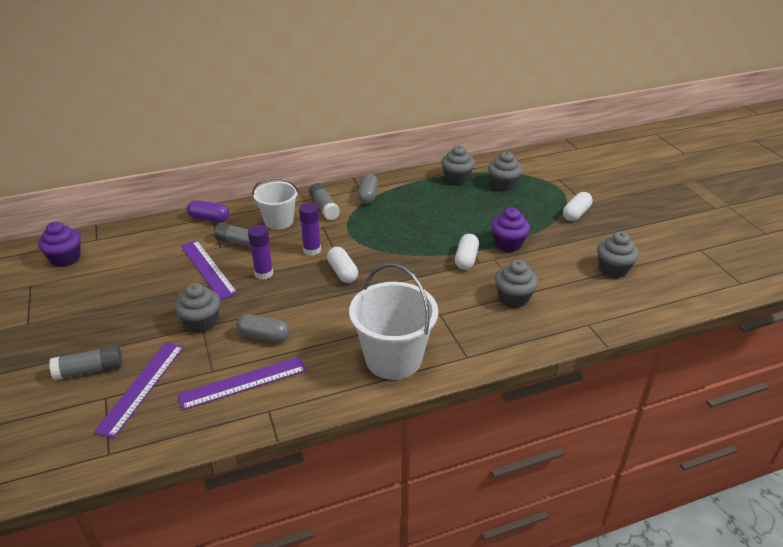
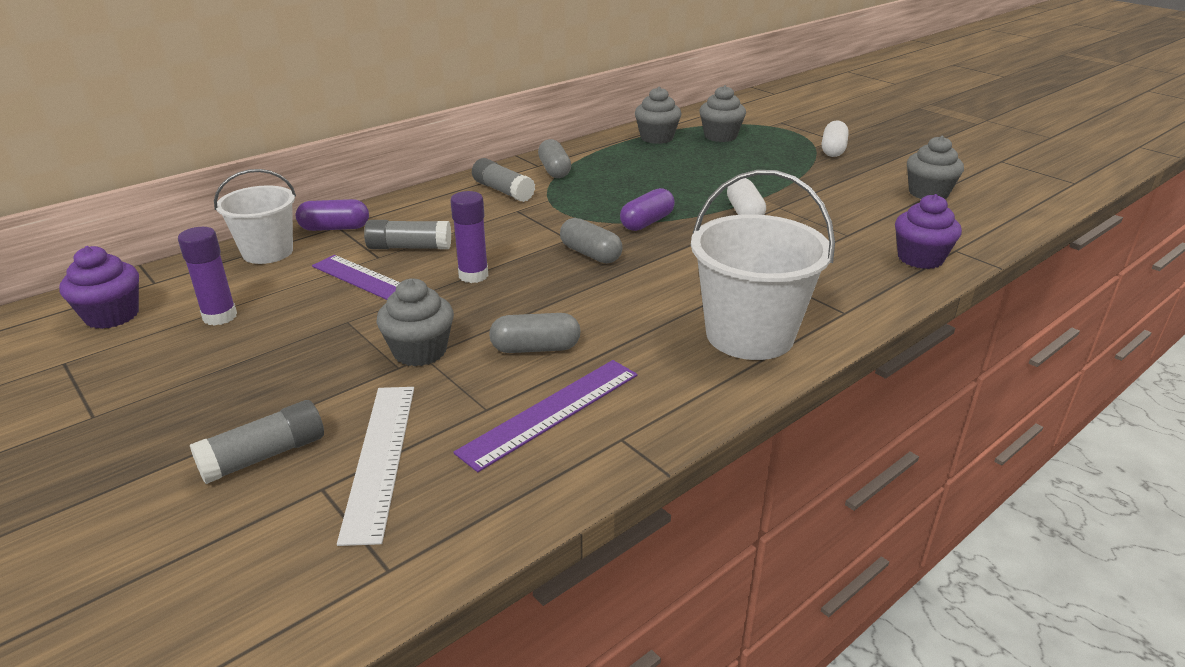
camera: 20 degrees left, 5 degrees down
purple ruler [94,342,184,439] -> white ruler [337,387,414,546]
white bucket [252,177,299,230] -> white bucket moved to [214,169,296,264]
purple glue stick [299,203,321,256] -> purple glue stick moved to [178,227,237,326]
white capsule [327,247,358,283] -> grey capsule [560,218,623,263]
purple cupcake [491,208,530,252] -> purple cupcake moved to [895,194,962,269]
grey cupcake [495,260,538,308] -> none
none -> purple capsule [620,188,675,231]

